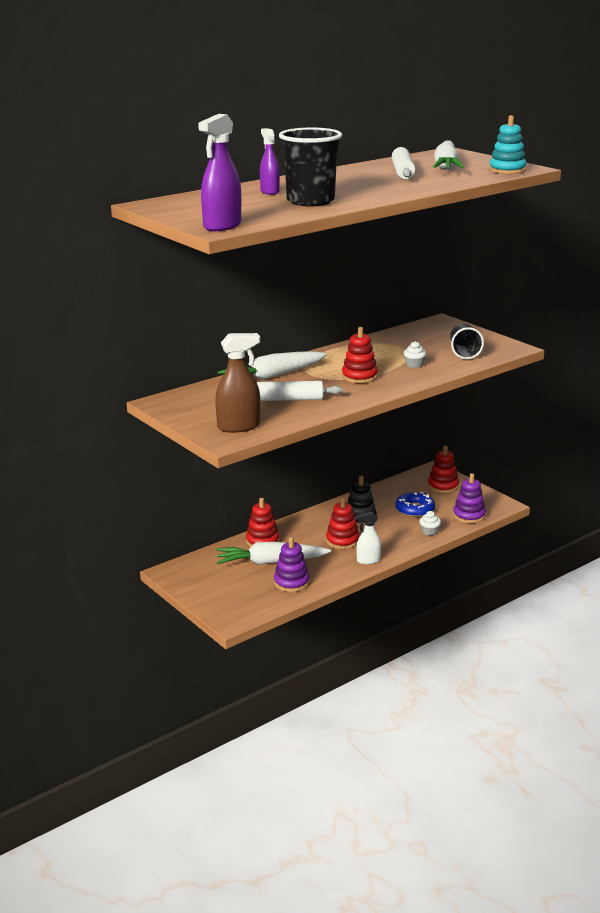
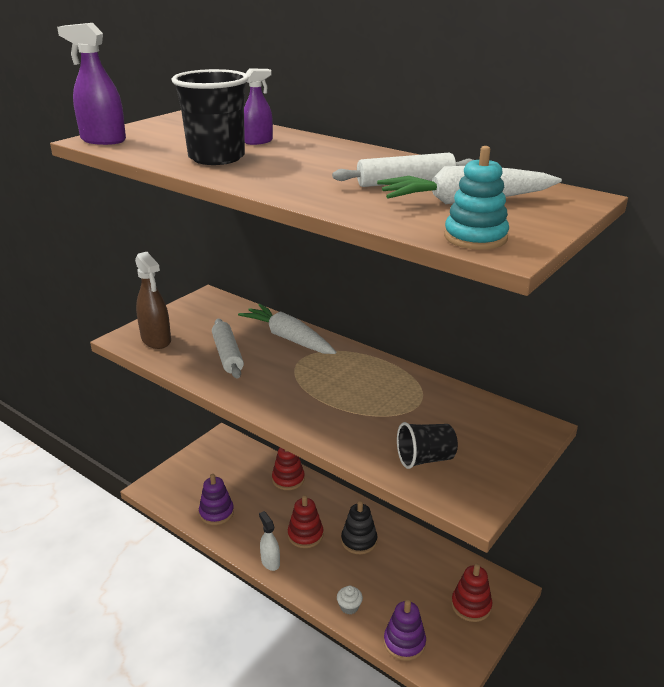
camera: 75 degrees right, 5 degrees up
white carrot [216,542,331,565] -> none
red stacking toy [342,327,378,383] -> none
blue donut [395,492,435,517] -> none
white cupcake [404,341,426,368] -> none

